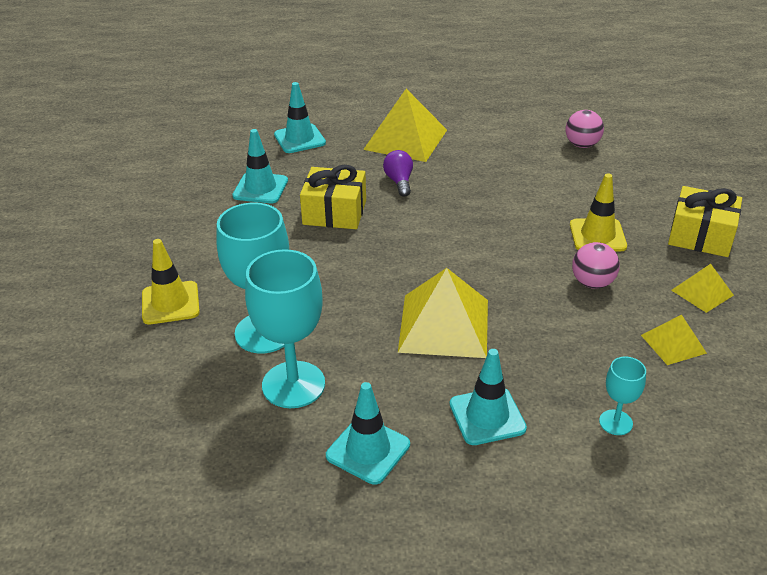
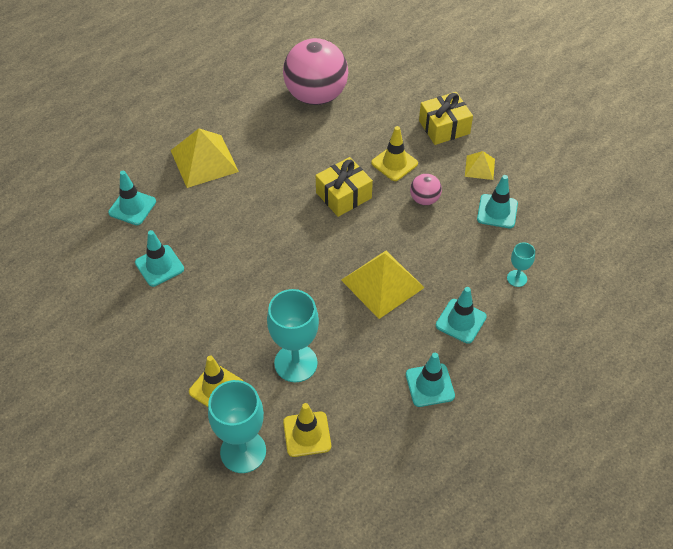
camera: 45 degrees left, 15 degrees up
turquoise goblet [245,249,325,408] -> turquoise goblet moved to [208,380,266,473]
yellow gift [300,165,366,229] -> yellow gift moved to [316,157,373,217]
purple light bulb [383,150,413,197] -> none
pink ball [566,110,604,148] -> pink ball [283,38,348,105], size x2.22
yellow pyramid [641,314,707,365] -> turquoise traffic cone [477,175,518,228]
none -> yellow traffic cone [283,403,331,457]

